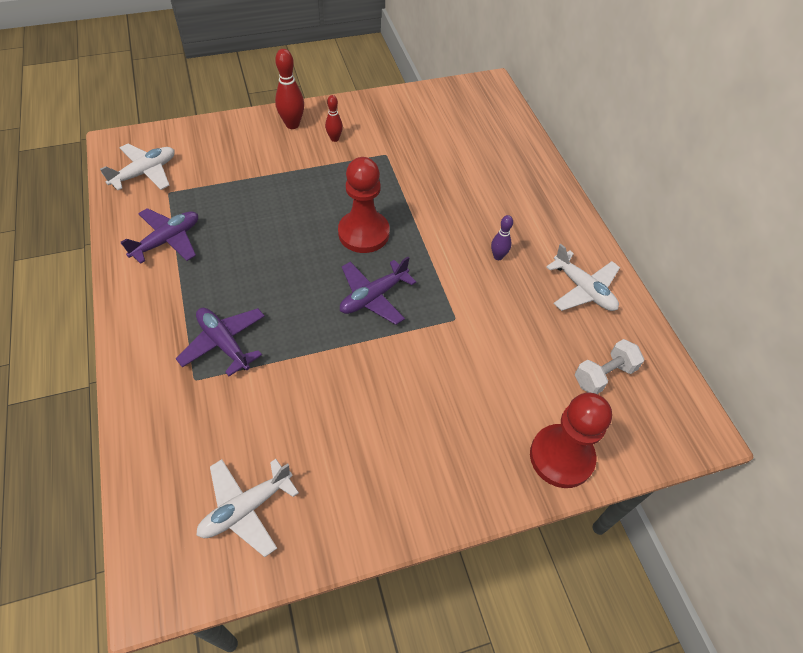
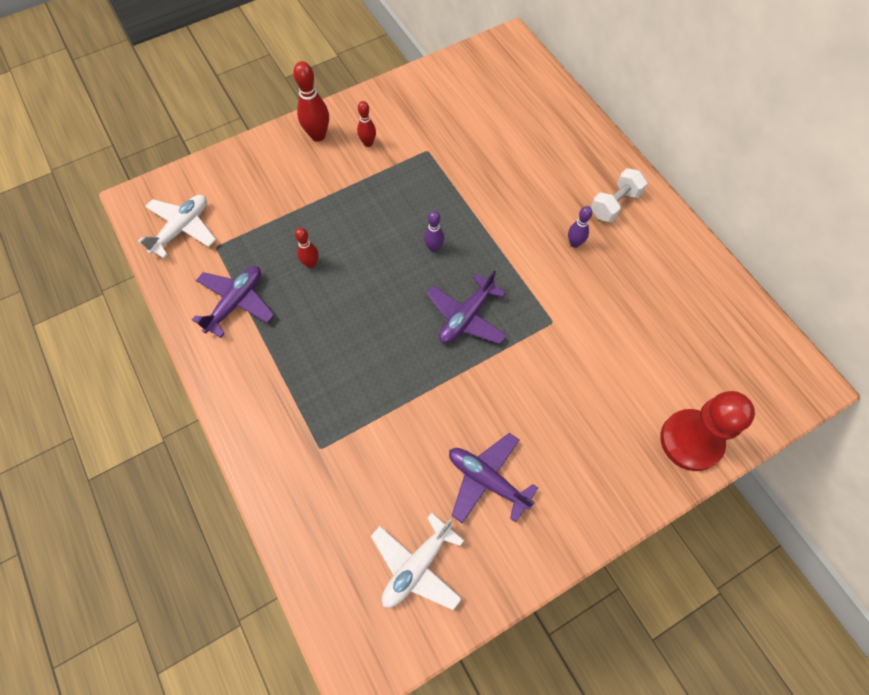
camera: 10 degrees left, 10 degrees up
purple plane [176,308,265,376] -> purple plane moved to [449,433,538,523]
red pawn [338,157,390,253] -> purple bowling pin [424,211,444,252]
white plane [546,244,620,311] -> none
white dumbbell [575,339,644,394] -> white dumbbell moved to [591,168,648,222]
none -> red bowling pin [295,228,318,268]

